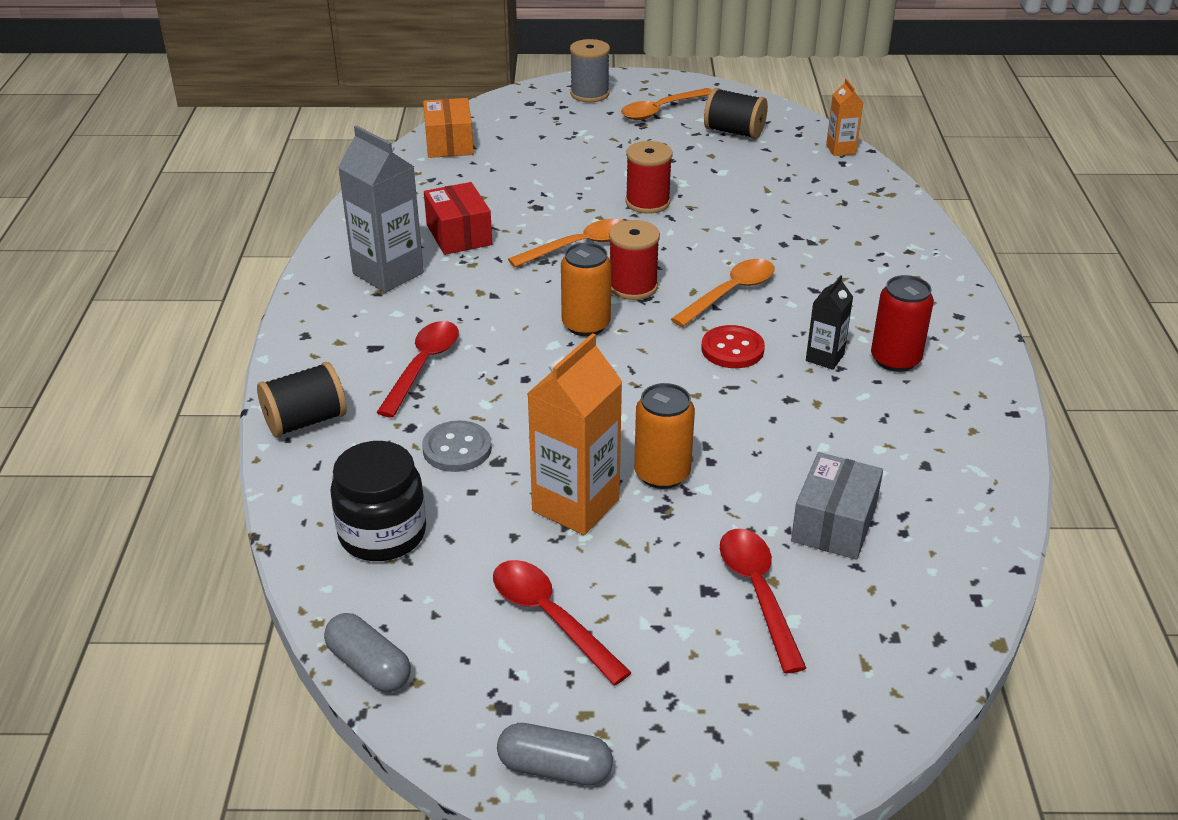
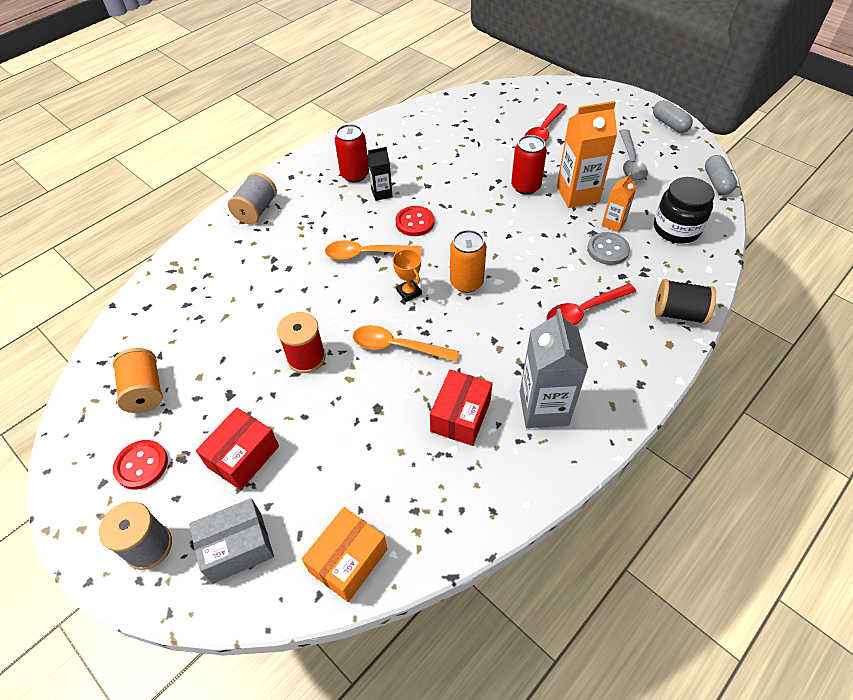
camera: 135 degrees left, 15 degrees up
red spoon [493,560,632,685] -> grey spoon [619,129,648,181]
red spool [609,220,660,300] -> orange trophy [393,249,422,302]
orange spoon [621,88,712,120] -> red button [113,440,168,490]
orange can [634,383,695,489] -> red can [511,135,547,195]
black spool [704,88,768,139] -> orange spool [113,348,163,413]
grey box [791,452,883,560] -> grey box moved to [189,498,274,584]
orange carton [826,78,863,156] -> orange carton moved to [602,173,637,232]
none -> red box [196,407,279,490]
none -> grey spool [228,172,277,224]

